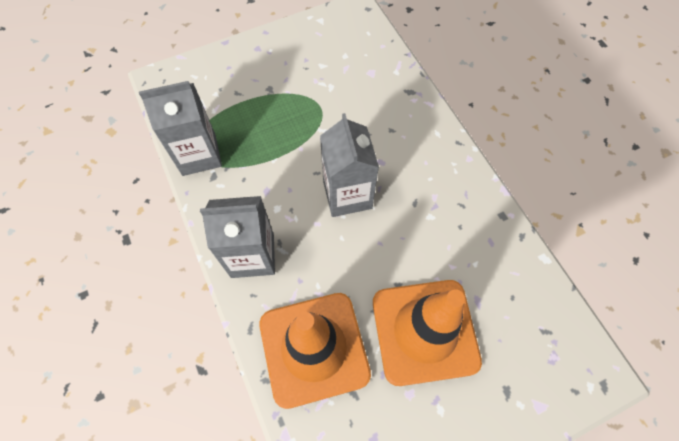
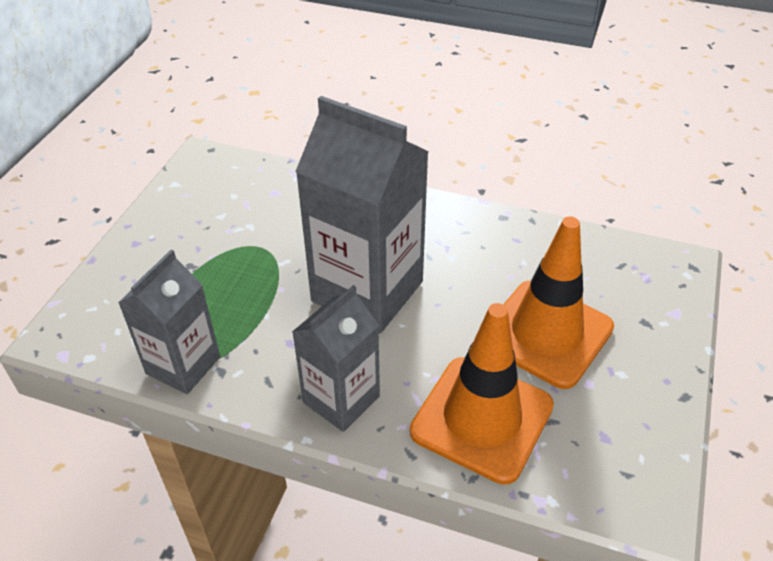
camera: 45 degrees left, 20 degrees down
grey carton [320,113,379,217] -> grey carton [295,96,429,333], size x1.67

